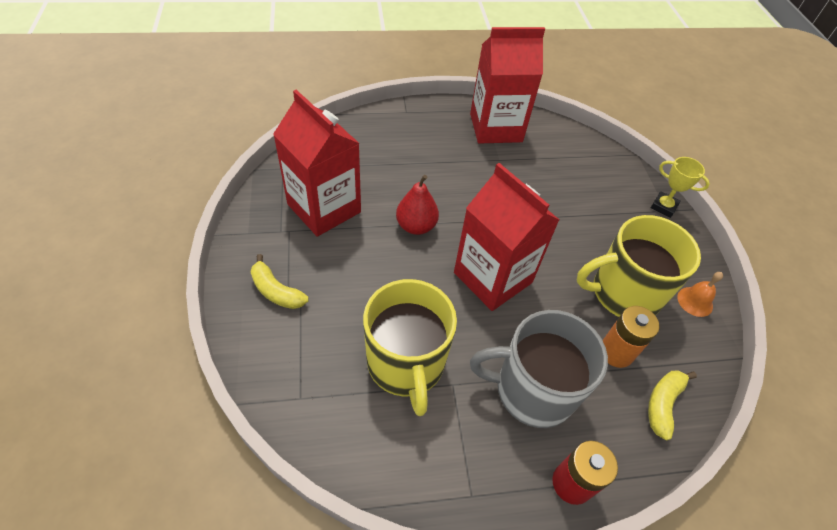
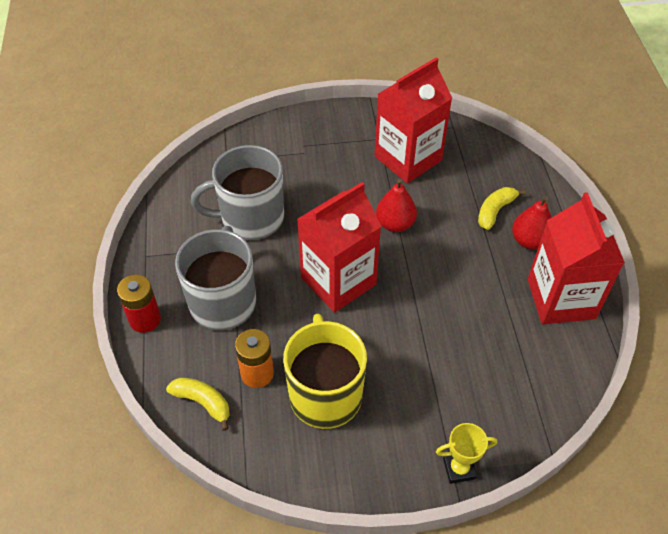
camera: 95 degrees right, 0 degrees up
yellow banana [251,254,308,309] -> yellow banana moved to [478,187,526,230]
yellow mug [363,279,457,416] -> grey mug [191,145,284,240]
yellow trophy [651,157,710,218] -> yellow trophy turned 45 degrees clockwise [436,423,497,484]
orange bell [678,272,723,317] -> none
none -> red pear [512,197,552,250]

